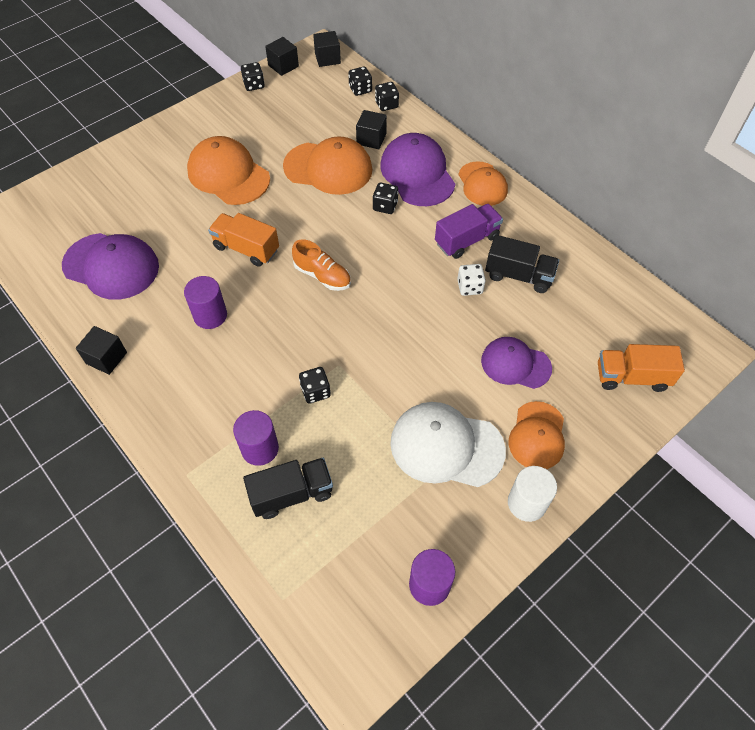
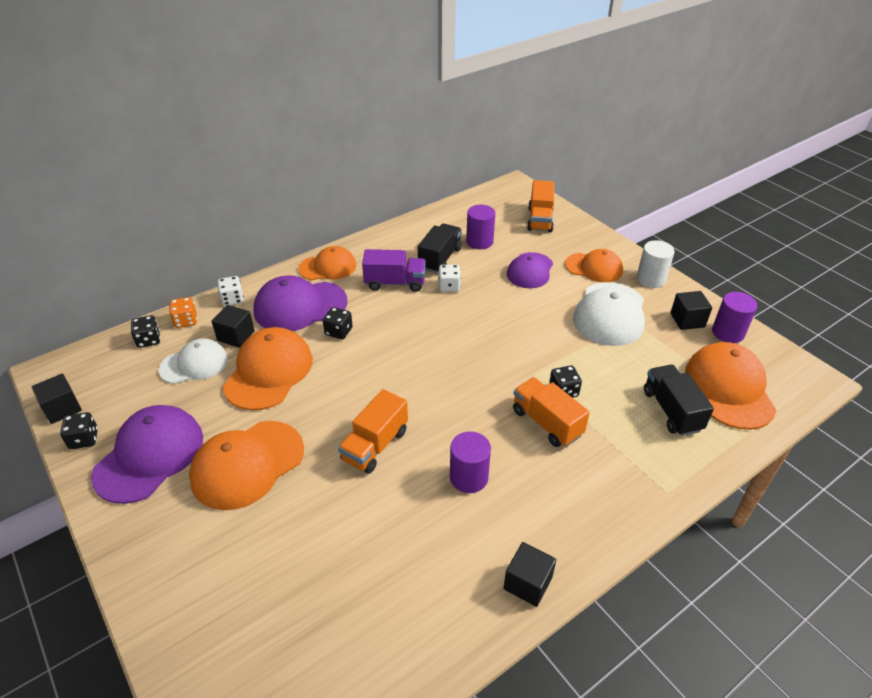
camera: 85 degrees left, 15 degrees down
purple cap [62,233,159,300] -> purple cap moved to [91,405,203,504]
purple cylinder [233,410,279,466] -> purple cylinder moved to [466,205,495,249]
orange shoe [292,240,351,291] -> none
black cube [313,31,341,67] -> black cube moved to [670,291,712,330]
black dice [375,82,399,111] -> orange dice [169,297,197,328]
purple truck [435,204,503,259] -> purple truck turned 120 degrees clockwise [362,249,426,292]
none -> white cap [159,338,228,384]
none -> white dice [217,276,244,306]
none -> orange truck [513,377,590,447]
none -> orange cap [685,342,777,430]

